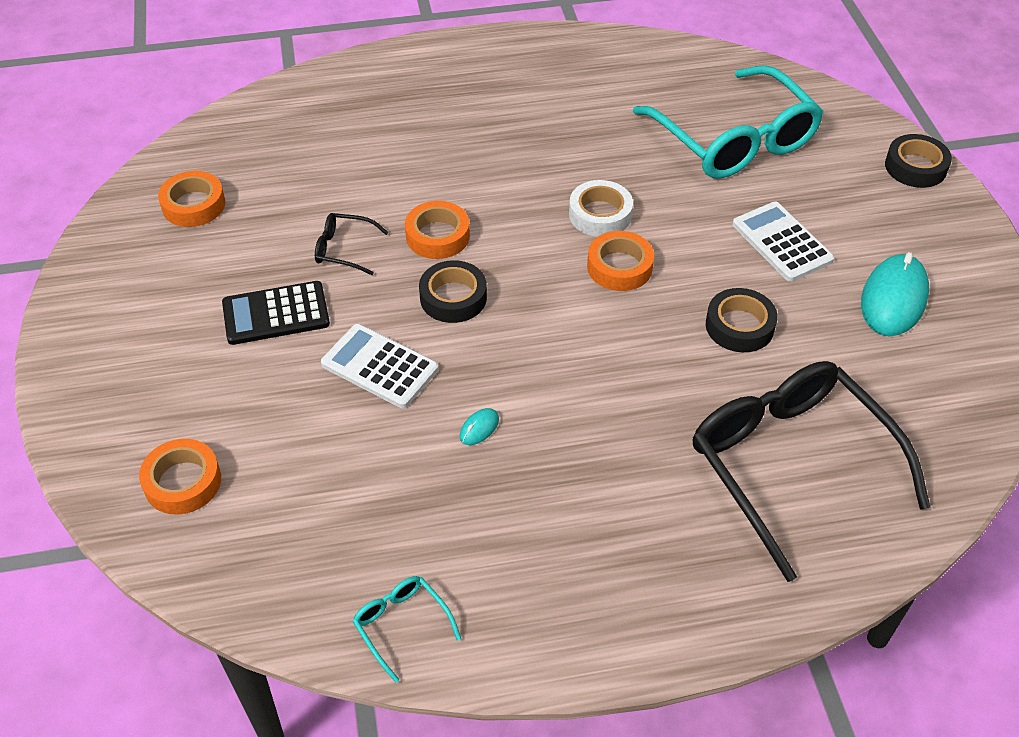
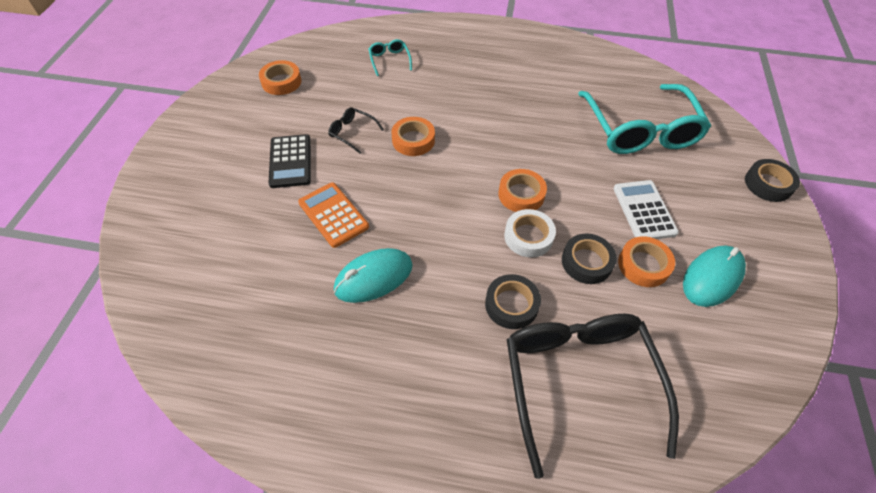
camera: 20 degrees right, 5 degrees up
orange tape [139,439,221,515] -> orange tape moved to [618,236,675,287]
black calculator [222,281,330,345] -> black calculator turned 105 degrees counterclockwise [269,134,311,188]
white calculator [321,324,438,408] -> orange calculator [298,182,369,248]
turquoise glasses [352,576,461,683] -> turquoise glasses moved to [368,39,412,76]
black tape [419,260,487,323] -> black tape moved to [485,274,541,329]
turquoise mouse [460,408,499,445] -> turquoise mouse [334,248,413,303], size x2.36
white tape [569,180,633,237] -> white tape moved to [504,209,556,258]

